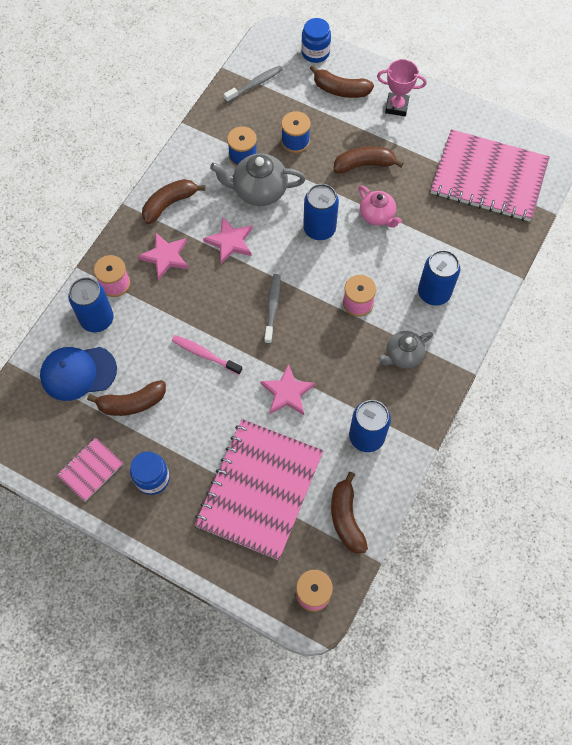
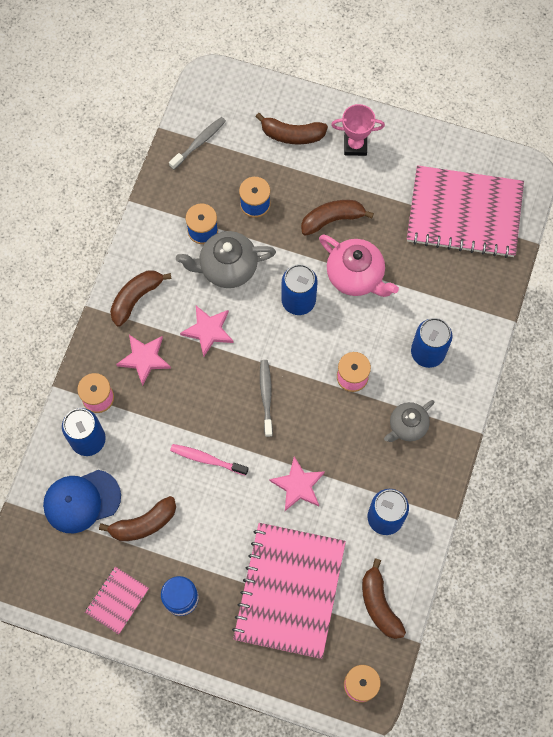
camera: 10 degrees left, 5 degrees up
blue jar [301,18,331,63] -> none
pink teapot [358,186,402,228] -> pink teapot [319,234,399,297], size x1.53

